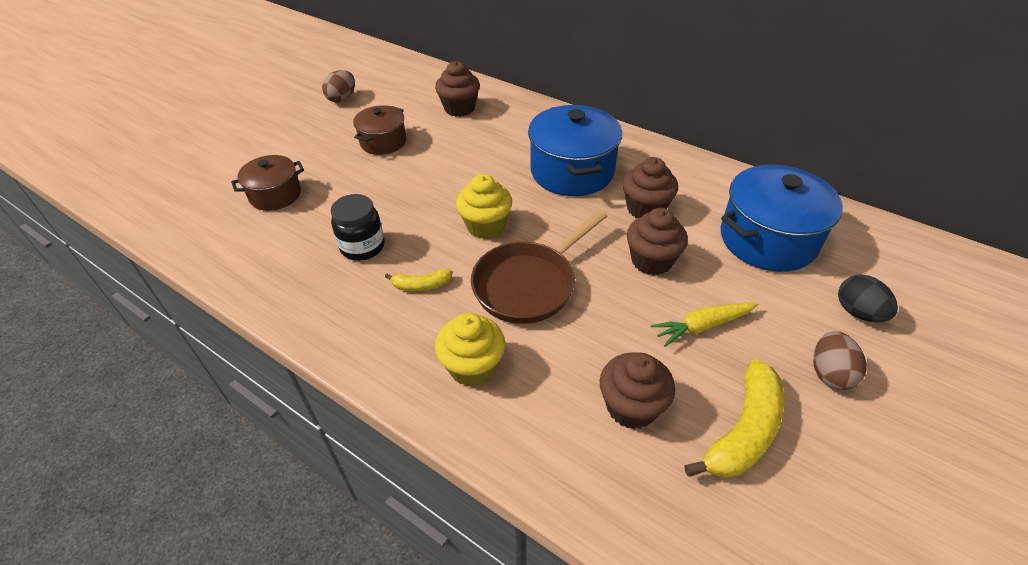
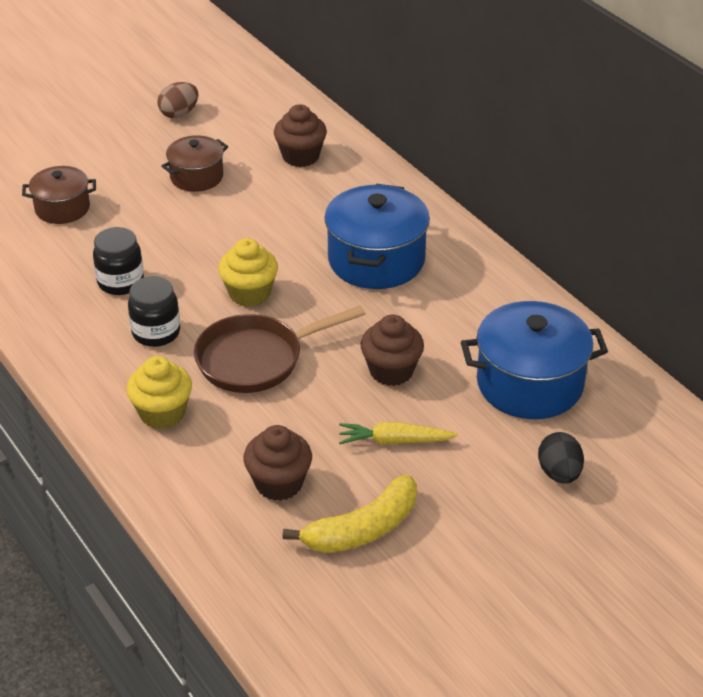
camera: 20 degrees right, 5 degrees down
yellow banana [385,269,453,291] -> black jar [128,276,180,347]
brown cupcake [623,157,678,218] -> none
brown egg [813,331,867,390] -> none

